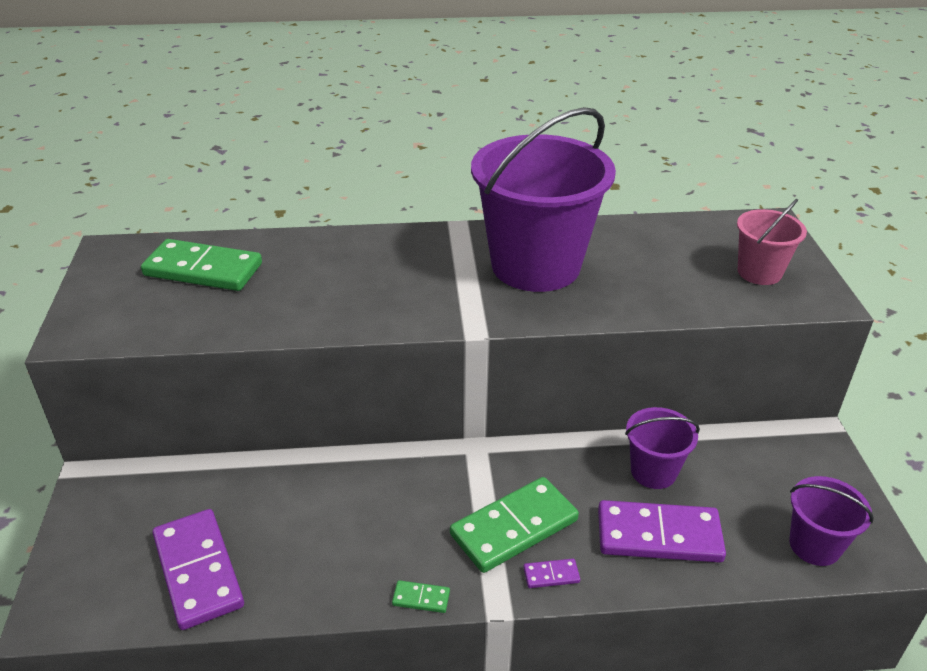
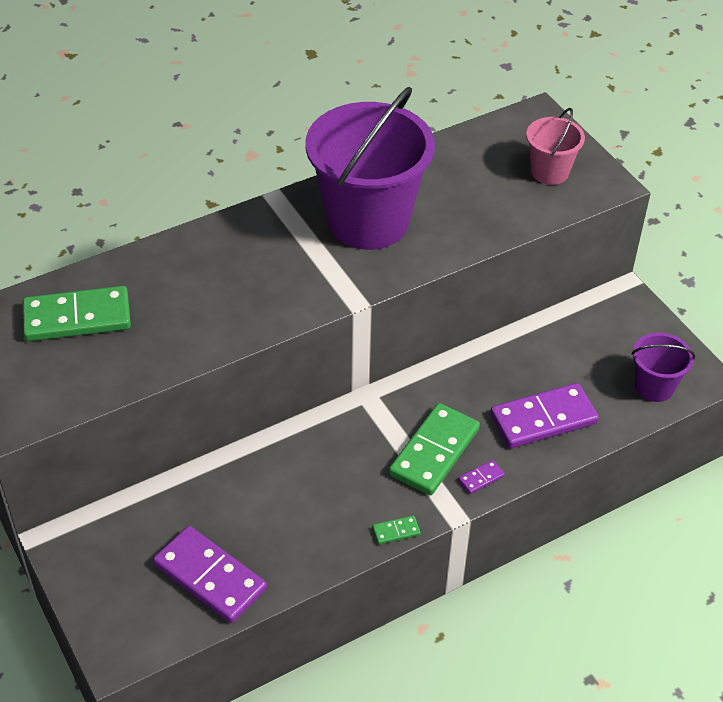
camera: 25 degrees left, 10 degrees up
purple bucket [625,407,700,489] -> none

